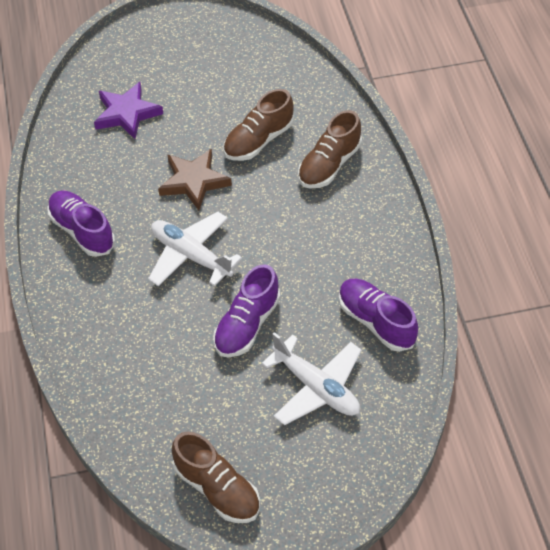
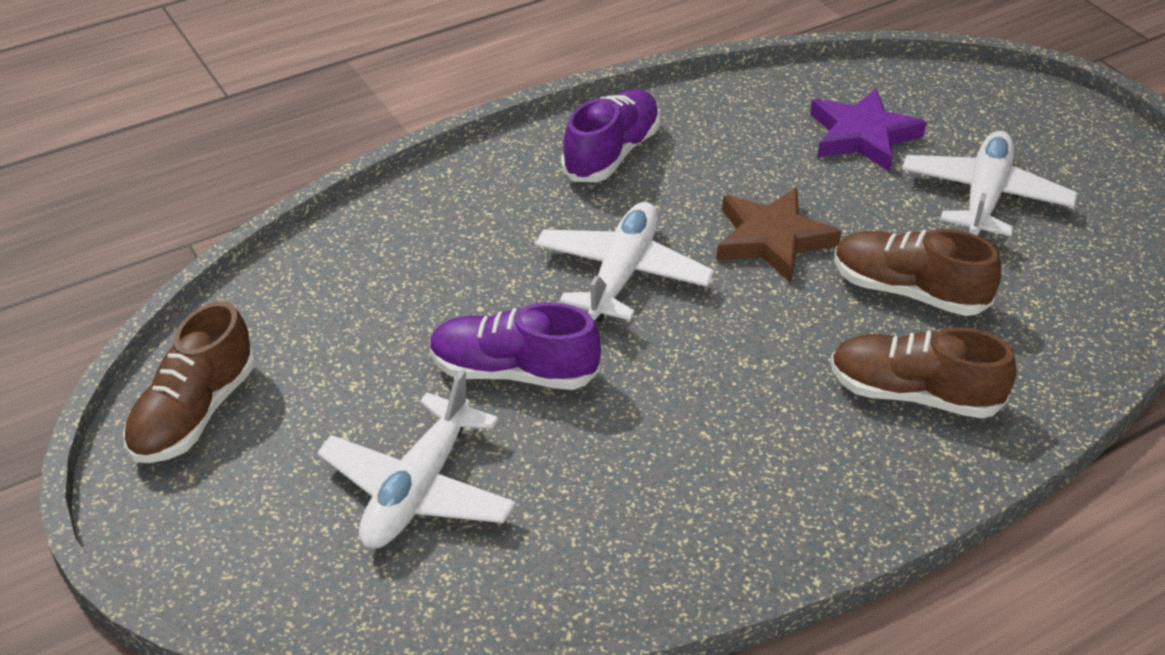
camera: 70 degrees right, 10 degrees down
purple shoe [339,279,418,352] -> none
none -> white plane [902,131,1077,236]

